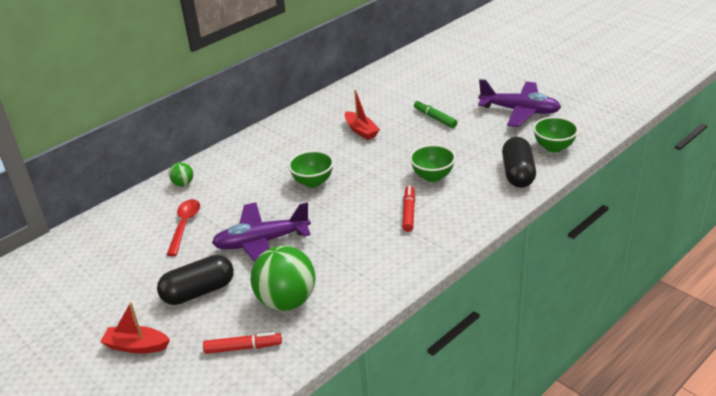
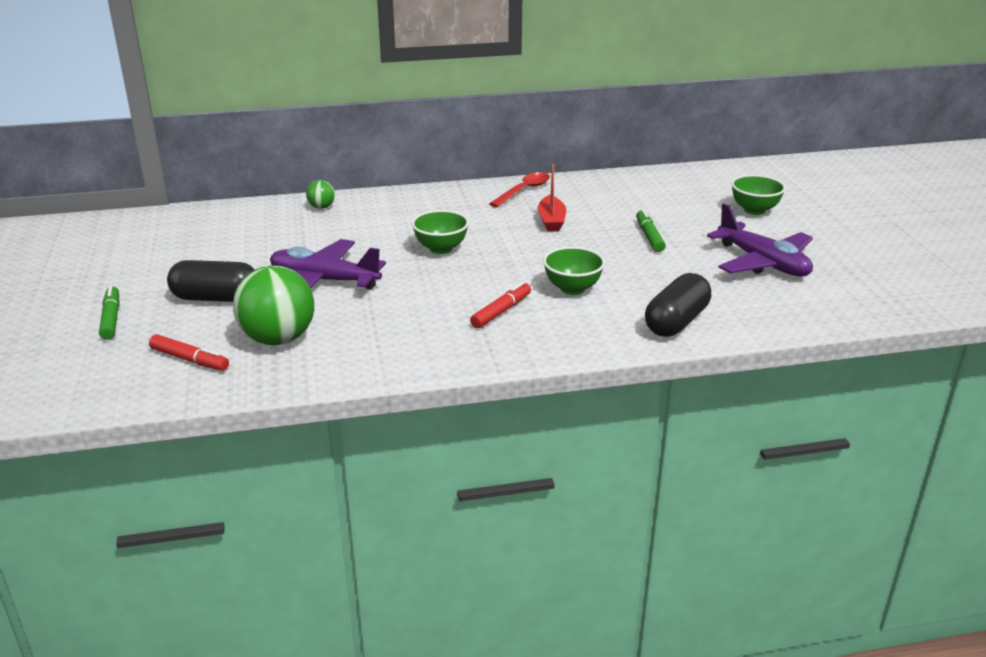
camera: 30 degrees right, 5 degrees down
red boat [100,302,170,354] -> green marker [99,285,119,340]
red spoon [167,199,200,256] -> red spoon moved to [489,172,550,207]
green bowl [533,117,579,153] -> green bowl moved to [731,175,786,215]

